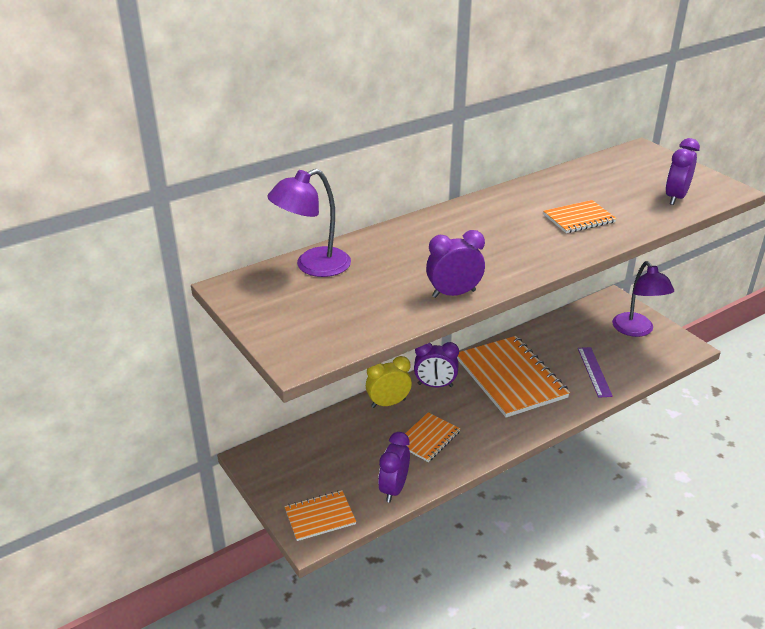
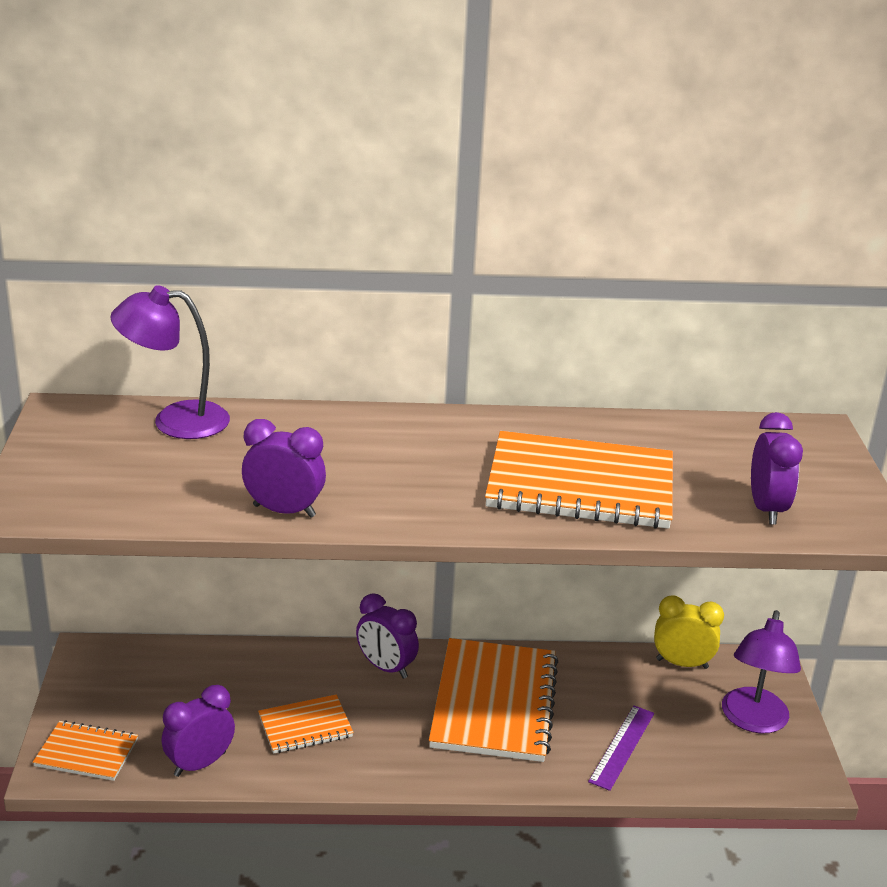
camera: 30 degrees right, 5 degrees down
yellow clock [366,356,412,408] -> yellow clock moved to [654,595,724,669]
orange notebook [543,200,617,233] -> orange notebook [485,431,673,529], size x1.96
purple clock [665,138,700,205] -> purple clock turned 120 degrees clockwise [751,412,803,525]

